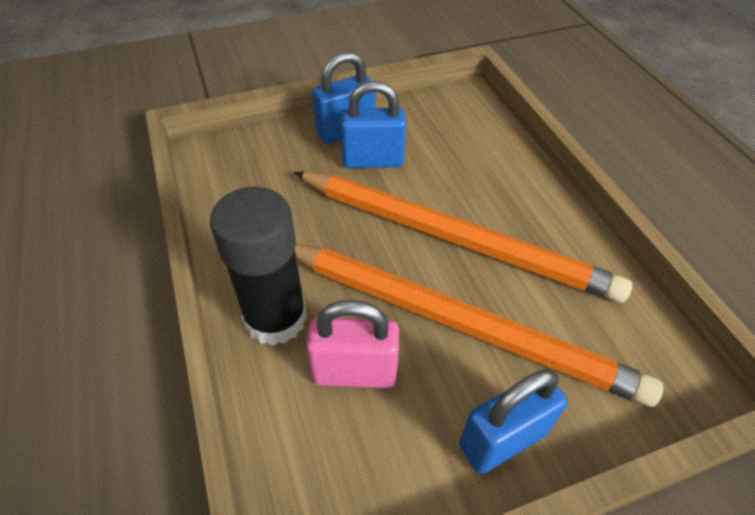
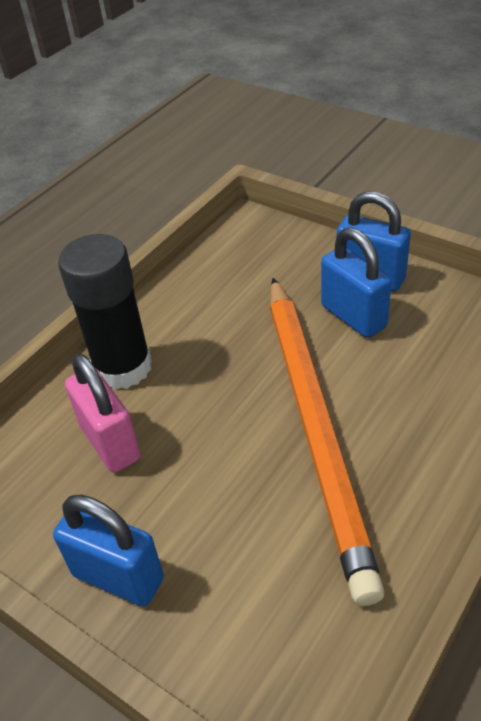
camera: 60 degrees right, 5 degrees down
orange pencil [295,244,663,407] -> none

